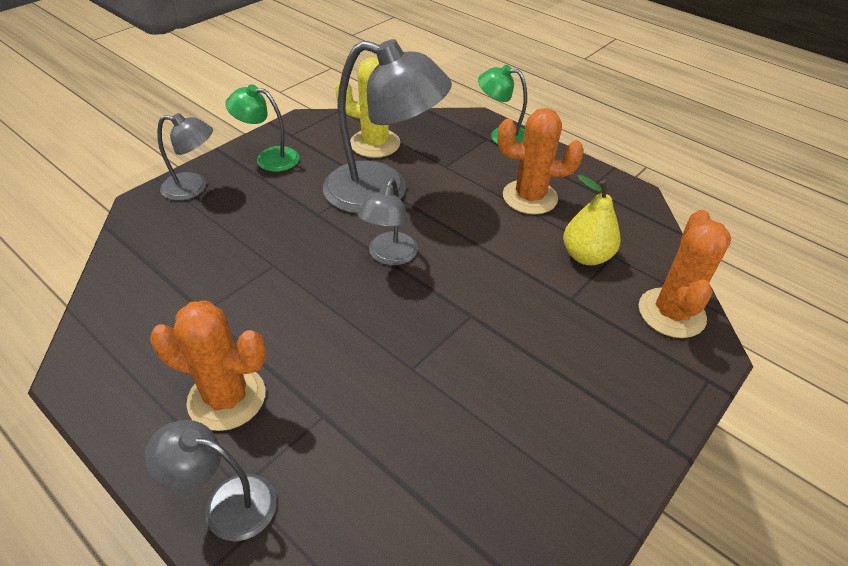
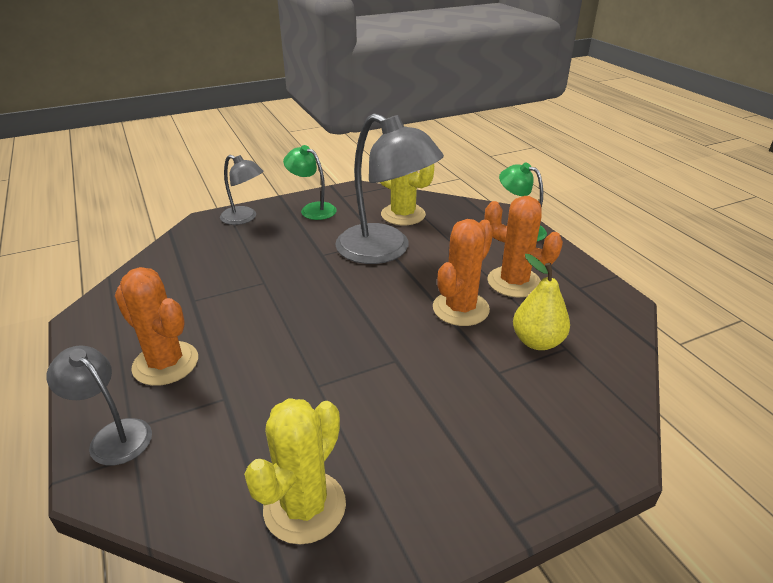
camera: 25 degrees right, 10 degrees down
grey lamp [357,178,418,266] -> none
orange cactus [639,210,731,338] -> orange cactus moved to [433,219,494,326]
none -> yellow cactus [244,398,346,545]

